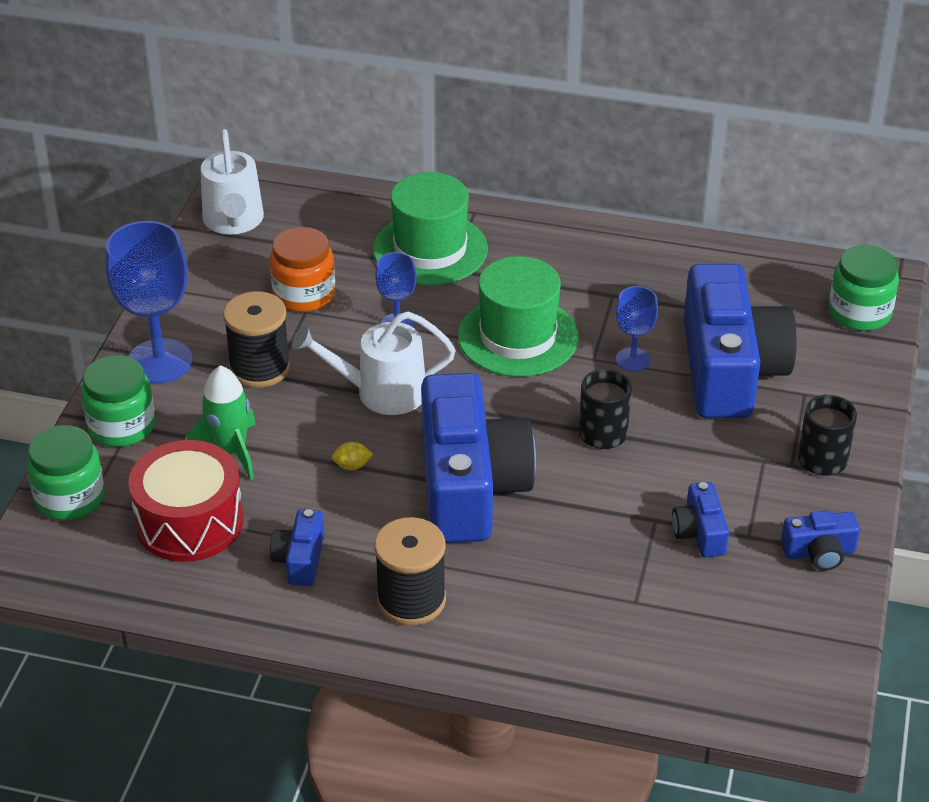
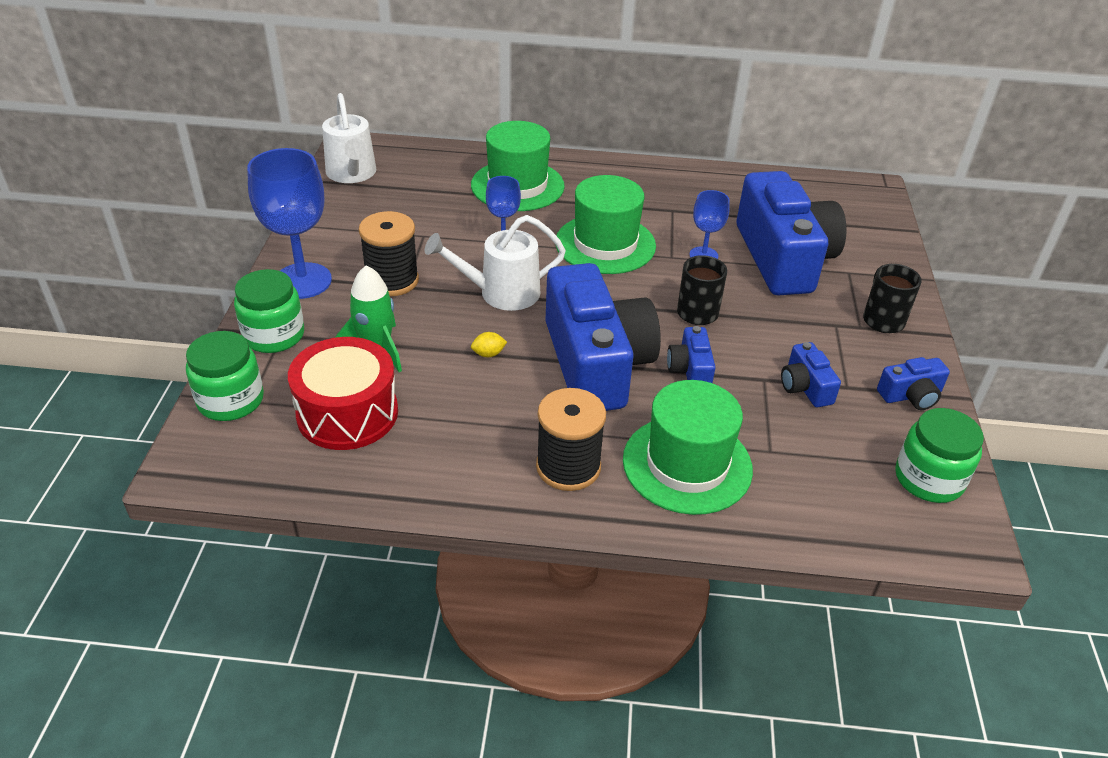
camera: 10 degrees left, 0 degrees up
orange jar [270,227,335,312] -> none
blue camera [270,509,324,586] -> blue camera moved to [667,326,716,383]
green jar [829,245,899,331] -> green jar moved to [895,408,984,503]
none -> green hat [623,380,753,515]

